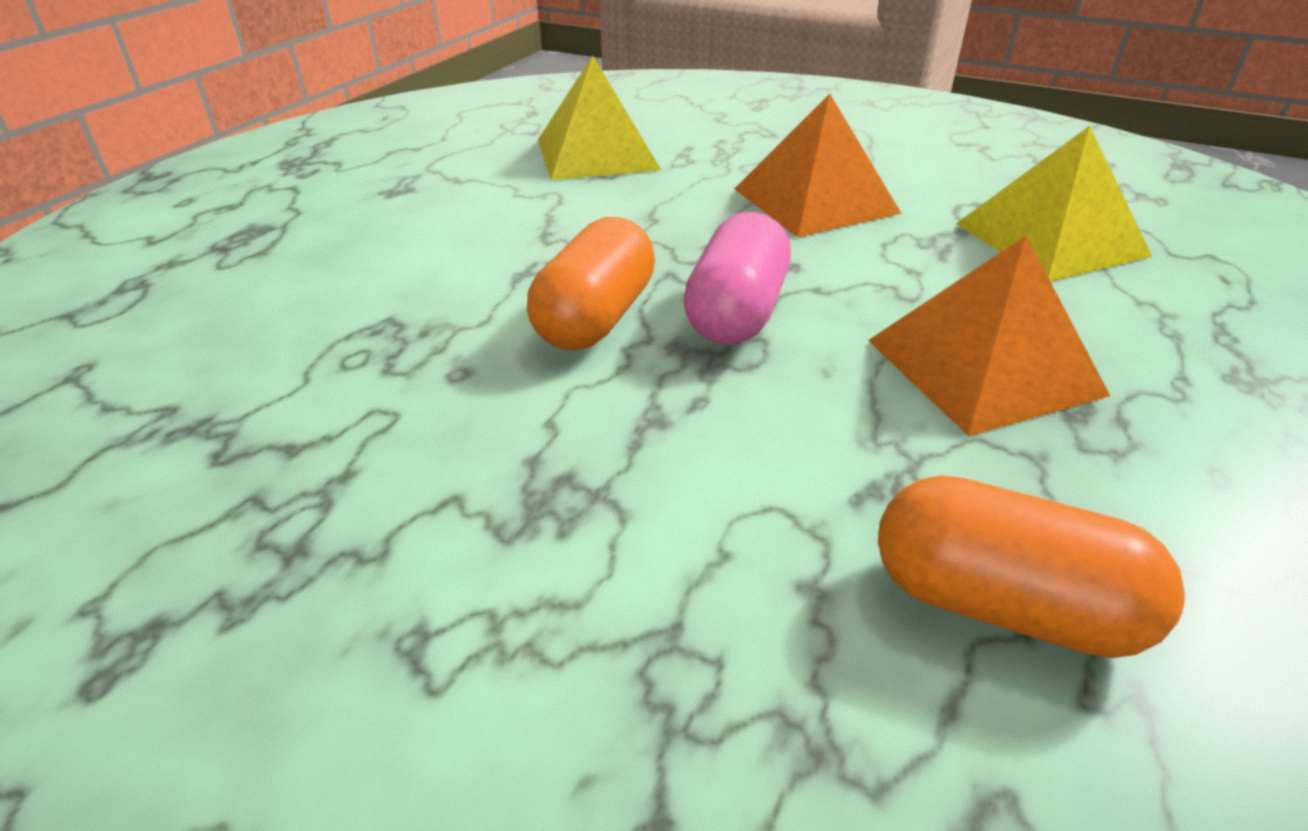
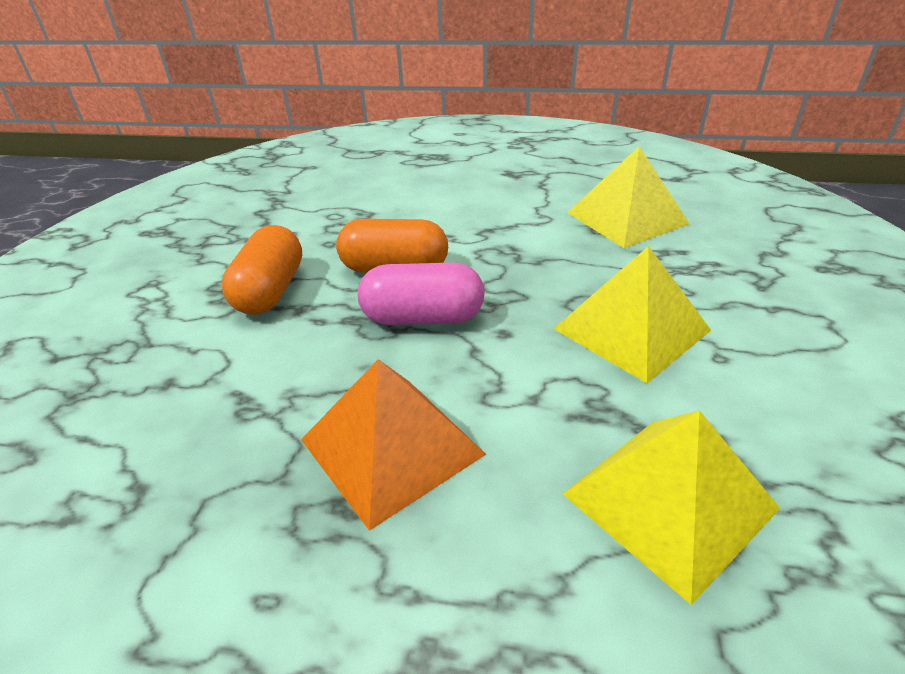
camera: 75 degrees right, 0 degrees up
orange pyramid [734,94,902,237] -> yellow pyramid [554,246,711,383]
orange capsule [878,475,1185,658] -> orange capsule moved to [221,225,302,315]

